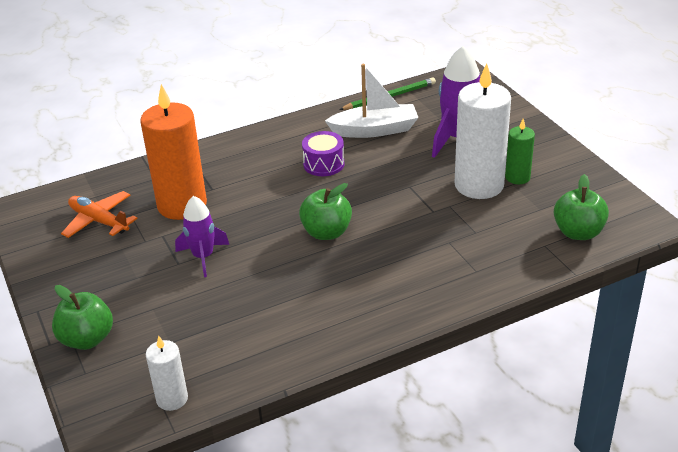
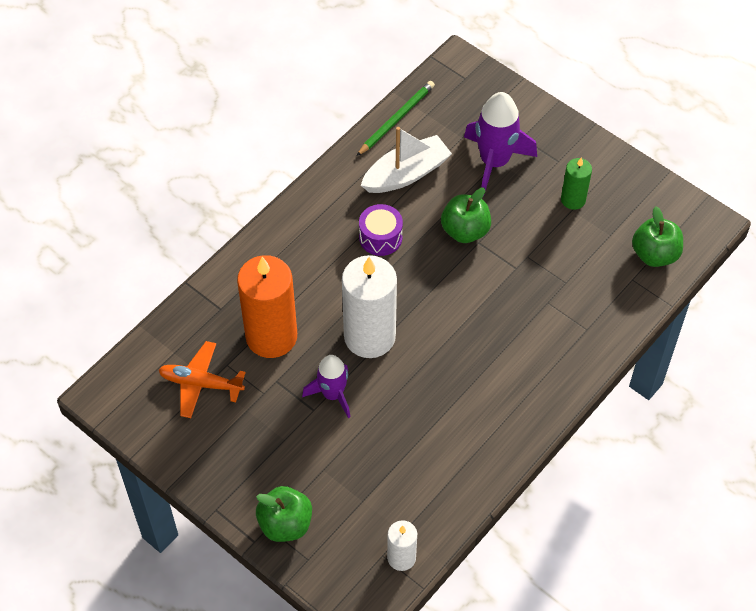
camera: 25 degrees left, 20 degrees up
green apple [299,183,352,240] -> green apple moved to [441,188,491,243]
white candle [455,63,511,199] -> white candle moved to [342,255,397,358]

